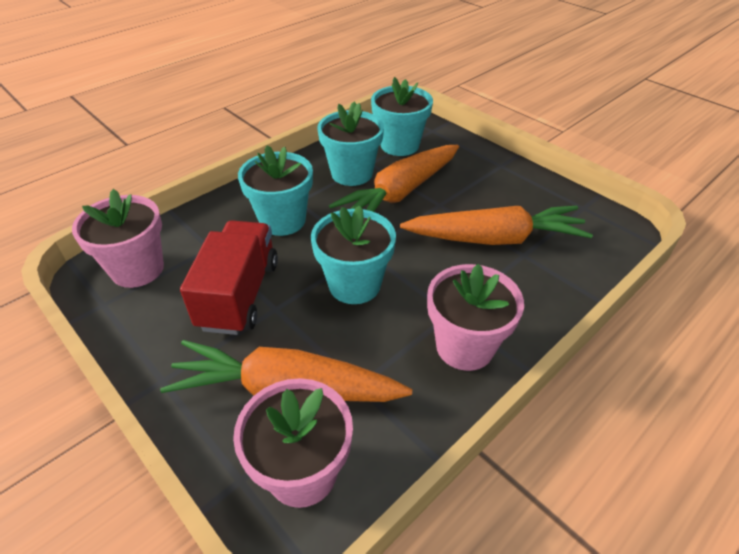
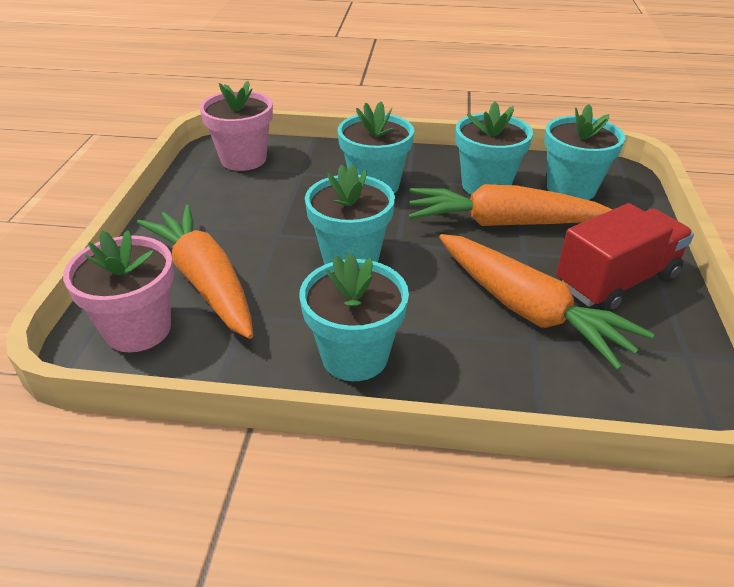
camera: 50 degrees right, 5 degrees down
red truck [180,220,278,335] -> red truck moved to [556,203,694,312]
pink flower pot [427,264,524,371] -> turquoise flower pot [299,253,409,381]

